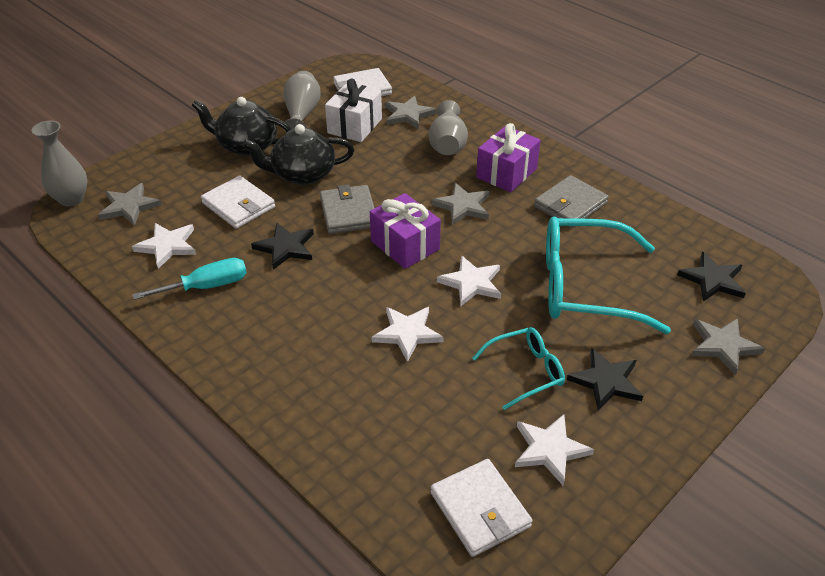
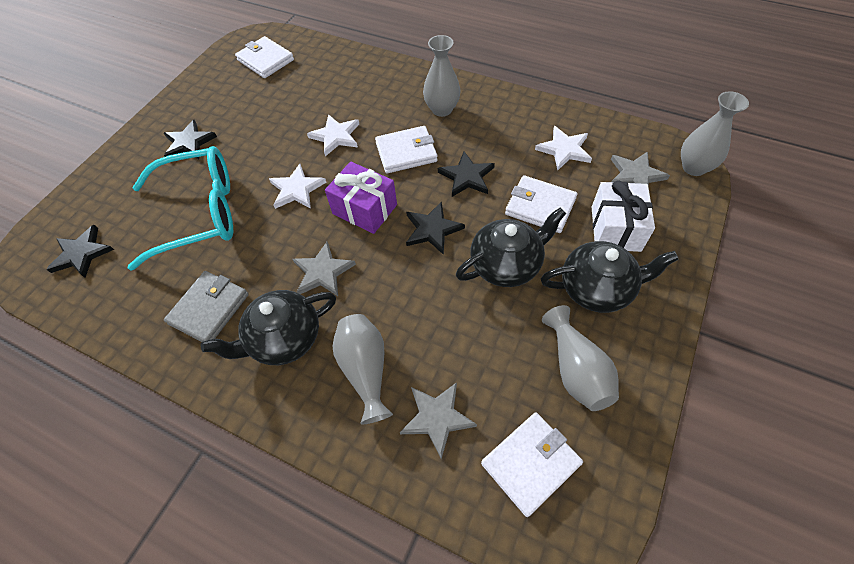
camera: 165 degrees right, 15 degrees up
turquoise screwdriver [132,258,247,300] -> none
grey wallet [320,184,374,234] -> black star [406,201,465,255]
white gift [325,78,382,142] -> white gift moved to [592,181,655,252]
turquoise glasses [472,327,565,410] -> none
purple gift [476,123,541,192] -> black teapot [201,290,336,365]
white star [515,414,594,485] -> none
grey star [691,318,765,375] -> none
none -> white wallet [375,126,438,174]
none -> grey vase [423,35,461,117]

